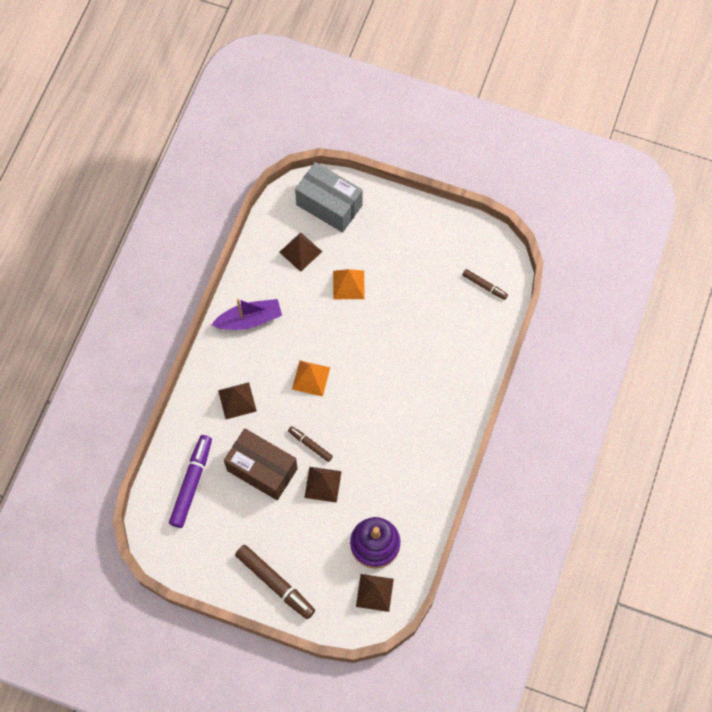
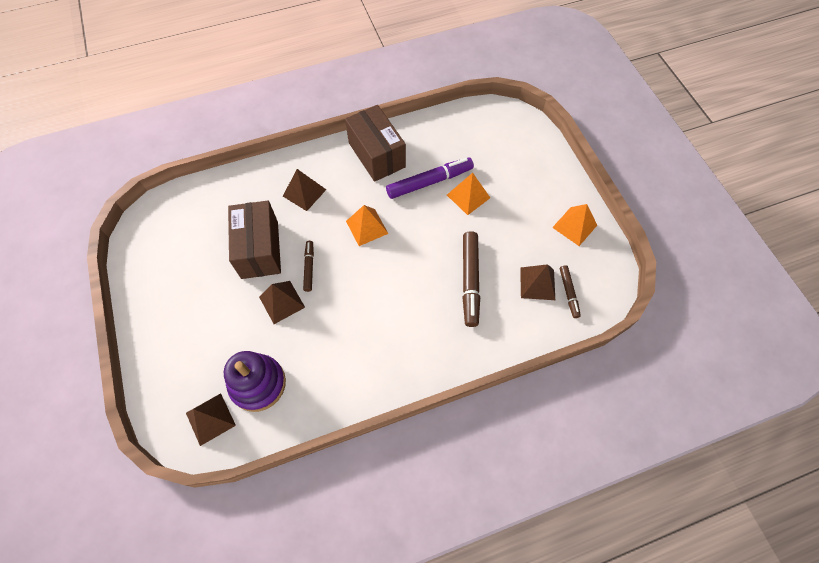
camera: 50 degrees right, 5 degrees down
purple marker [169,435,212,528] -> purple marker moved to [386,157,474,199]
purple boat [211,299,282,330] -> brown box [345,105,406,182]
brown marker [235,545,315,619] -> brown marker moved to [462,231,480,327]
brown pyramid [279,232,322,272] -> brown pyramid moved to [520,264,555,300]
grey box [295,162,363,233] -> none
none -> orange pyramid [552,204,597,246]

